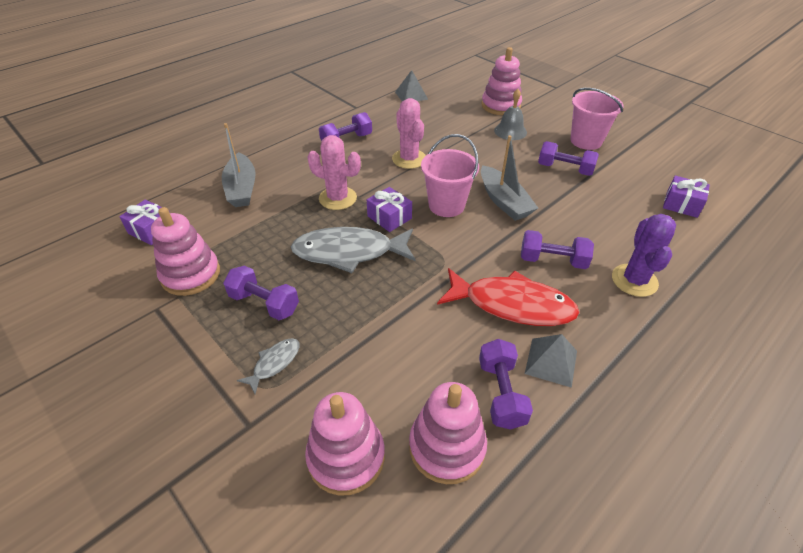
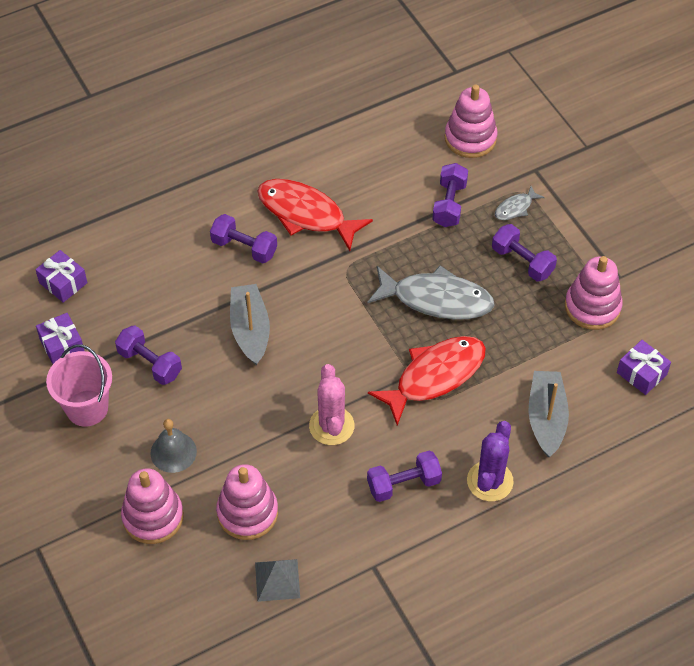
camera: 165 degrees left, 10 degrees up
pink cactus [307,135,361,210] -> red fish [368,336,486,426]
purple gift [367,187,412,232] -> purple gift moved to [36,313,84,364]
pink stacking toy [409,382,487,484] -> pink stacking toy moved to [216,464,278,540]
pink bucket [421,134,479,217] -> none
purple dumbbell [479,339,533,430] -> purple dumbbell moved to [432,163,468,227]
grey pyramid [525,334,577,388] -> none
purple cactus [612,214,676,297] -> purple cactus moved to [467,421,514,501]

